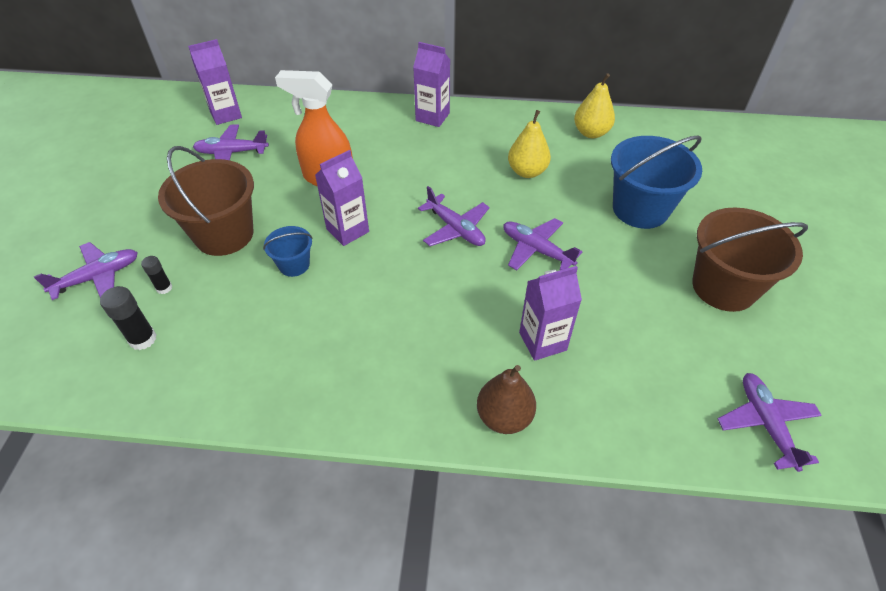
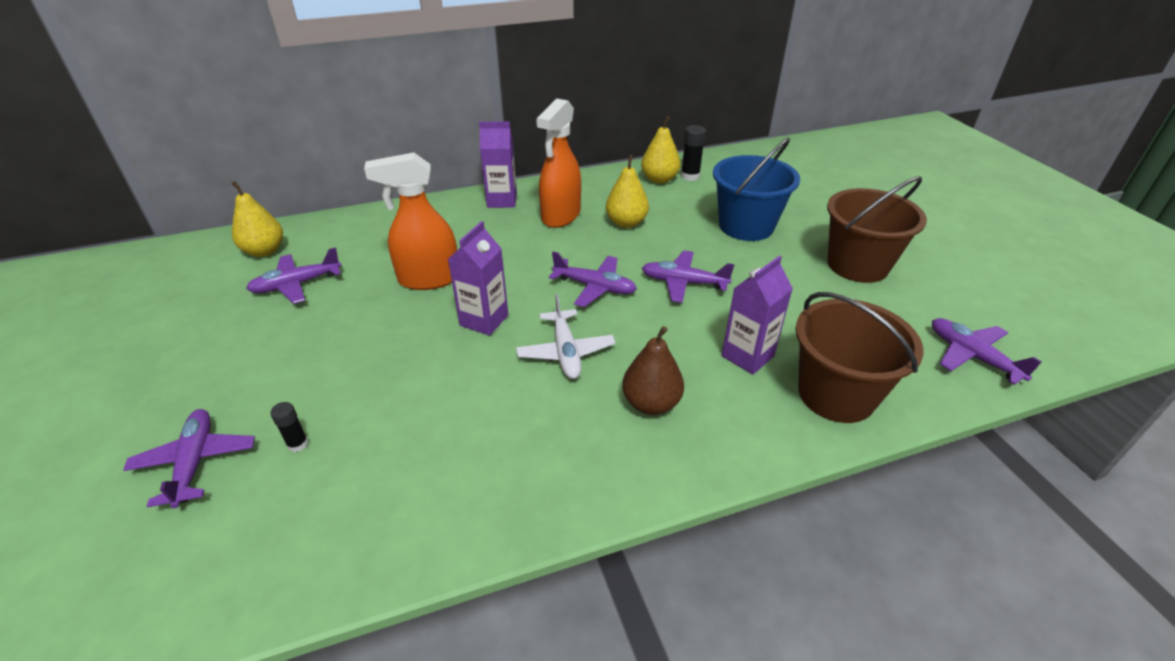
camera: 25 degrees left, 10 degrees down
purple plane [34,242,138,300] -> purple plane turned 45 degrees counterclockwise [123,409,255,508]
black glue stick [100,286,156,350] -> black glue stick moved to [681,125,706,181]
brown bucket [158,146,254,256] -> brown bucket moved to [796,292,924,423]
purple carton [188,39,242,125] -> yellow pear [231,181,283,257]
blue bucket [263,226,313,277] -> none
brown pear [477,365,536,434] -> brown pear moved to [622,326,684,415]
none -> white plane [516,294,616,379]
none -> orange spray bottle [536,98,581,228]

